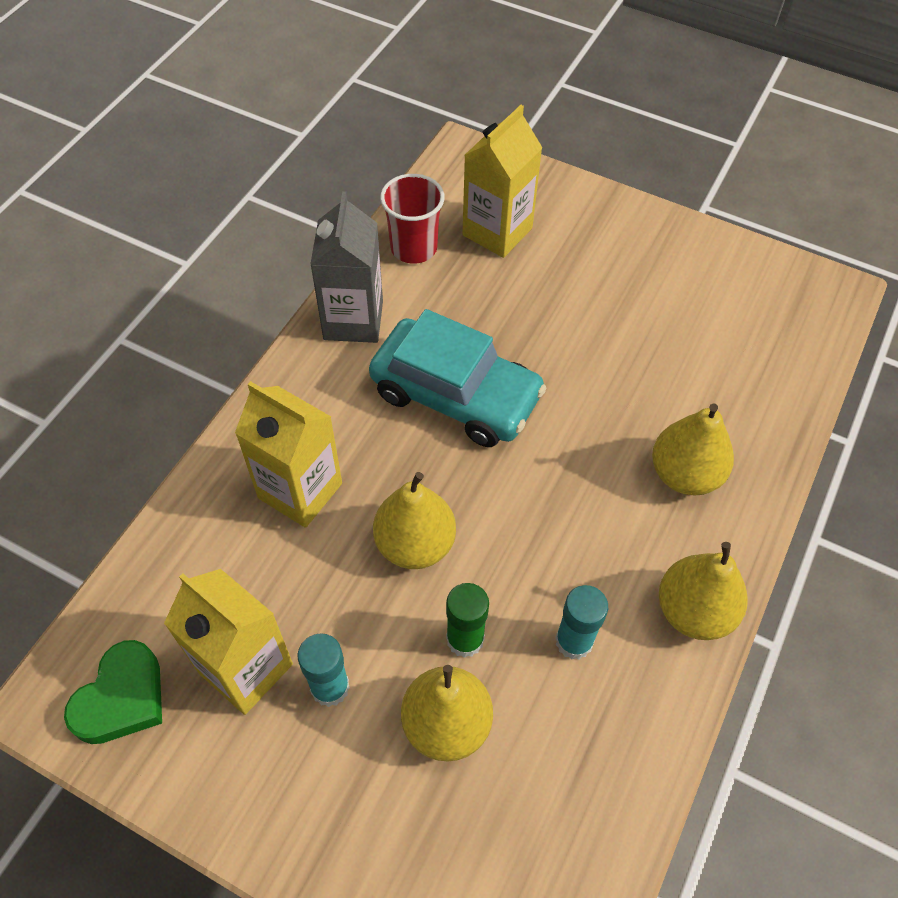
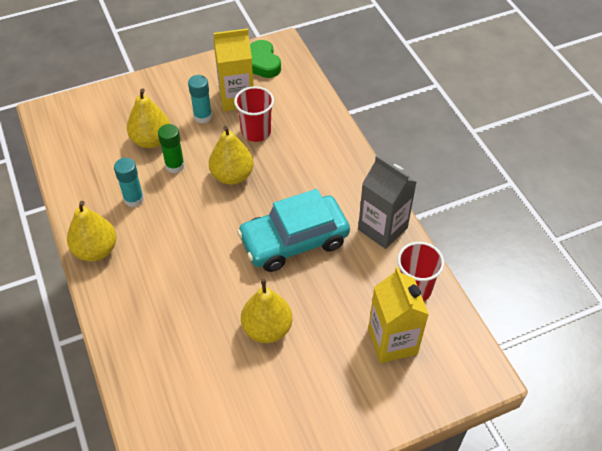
camera: 130 degrees right, 5 degrees down
yellow carton [235,381,342,528] -> none
yellow pear [652,403,734,496] -> yellow pear moved to [241,279,292,343]
none -> red cup [234,86,274,142]

